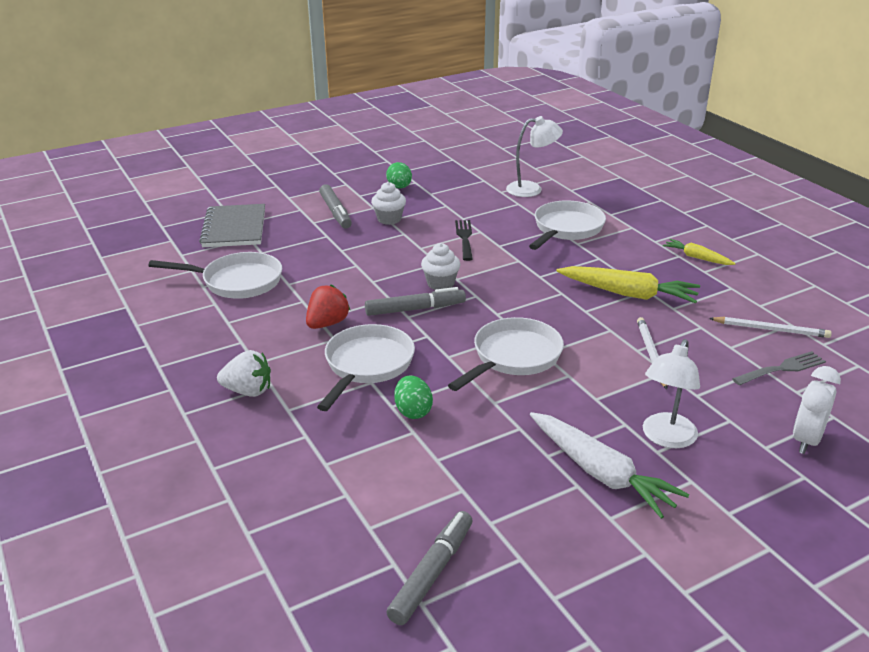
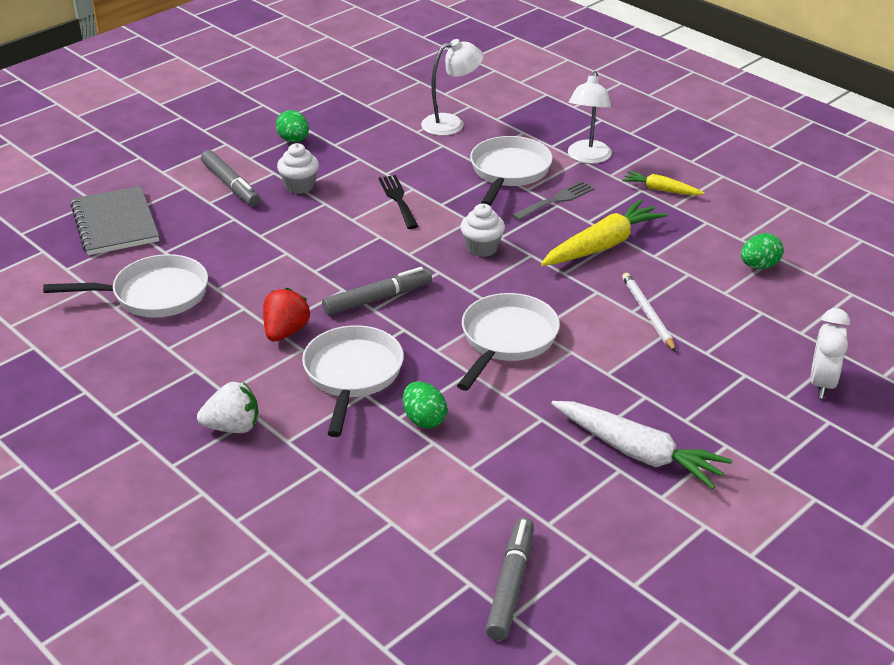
camera: 15 degrees left, 5 degrees up
white cupcake [421,243,460,290] -> white cupcake moved to [460,204,505,257]
yellow carrot [556,266,700,303] -> yellow carrot turned 45 degrees counterclockwise [541,200,667,266]
white lamp [643,339,700,448] -> white lamp moved to [568,71,612,164]
white pencil [709,317,832,338] -> green egg [741,233,783,269]
grey fork [732,351,826,385] -> grey fork moved to [512,181,595,221]

